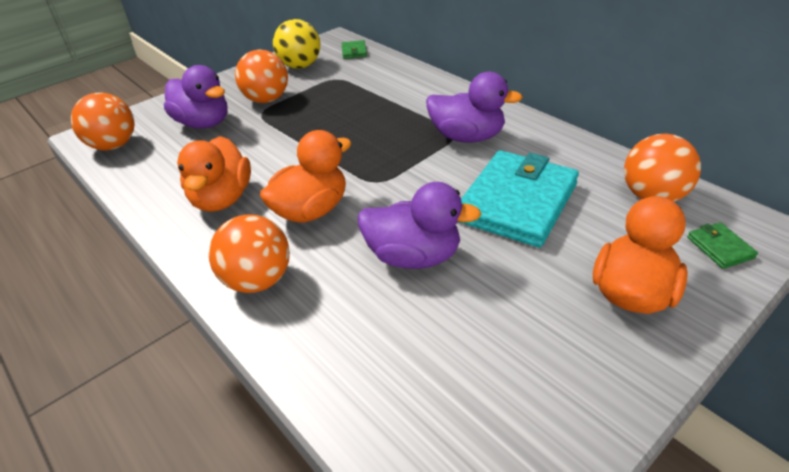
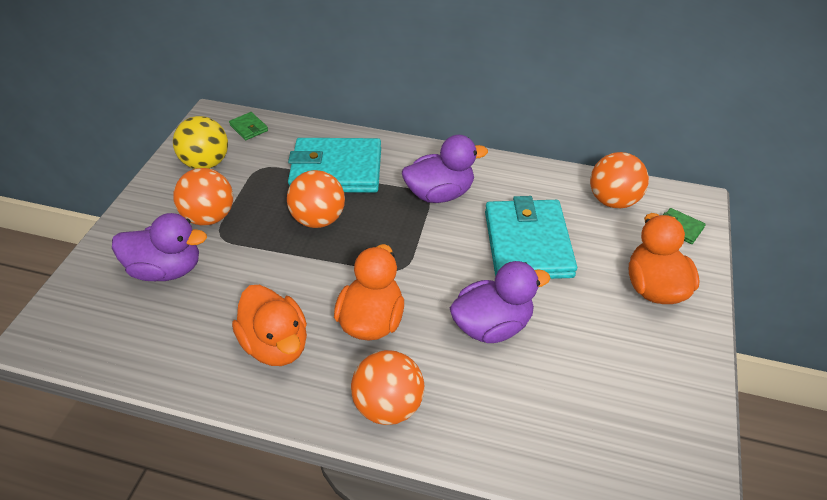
camera: 35 degrees left, 5 degrees up
orange ball [71,92,135,151] -> orange ball moved to [287,170,345,228]
none -> turquoise wallet [288,138,381,193]

